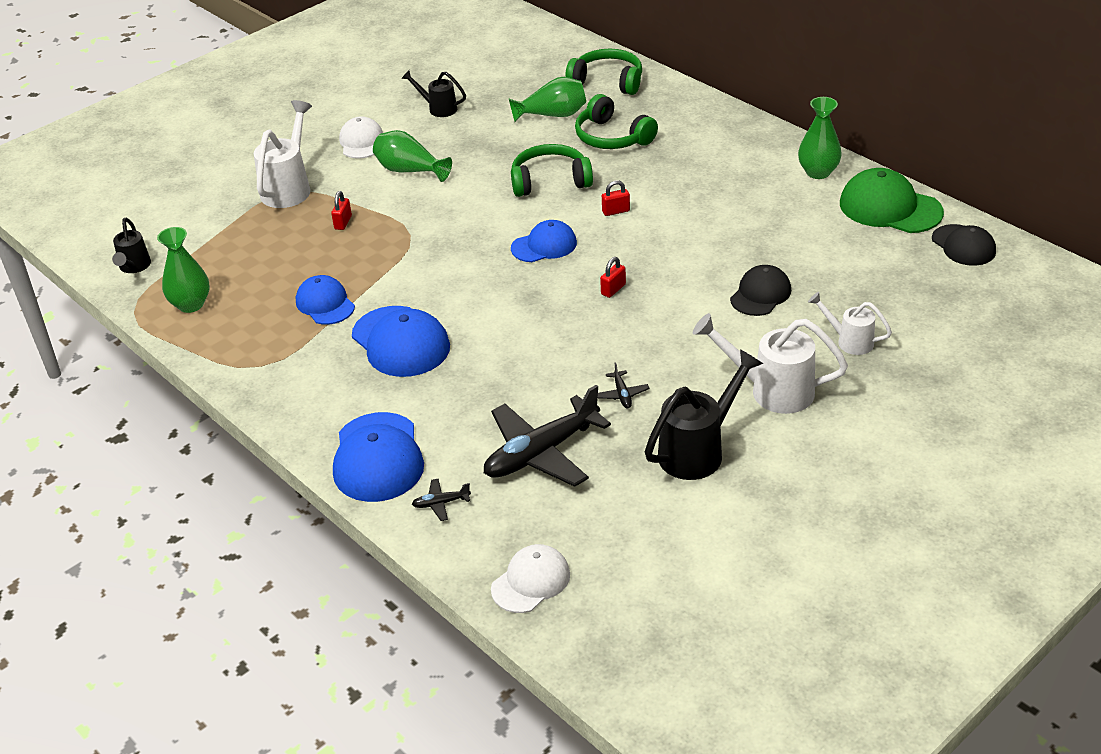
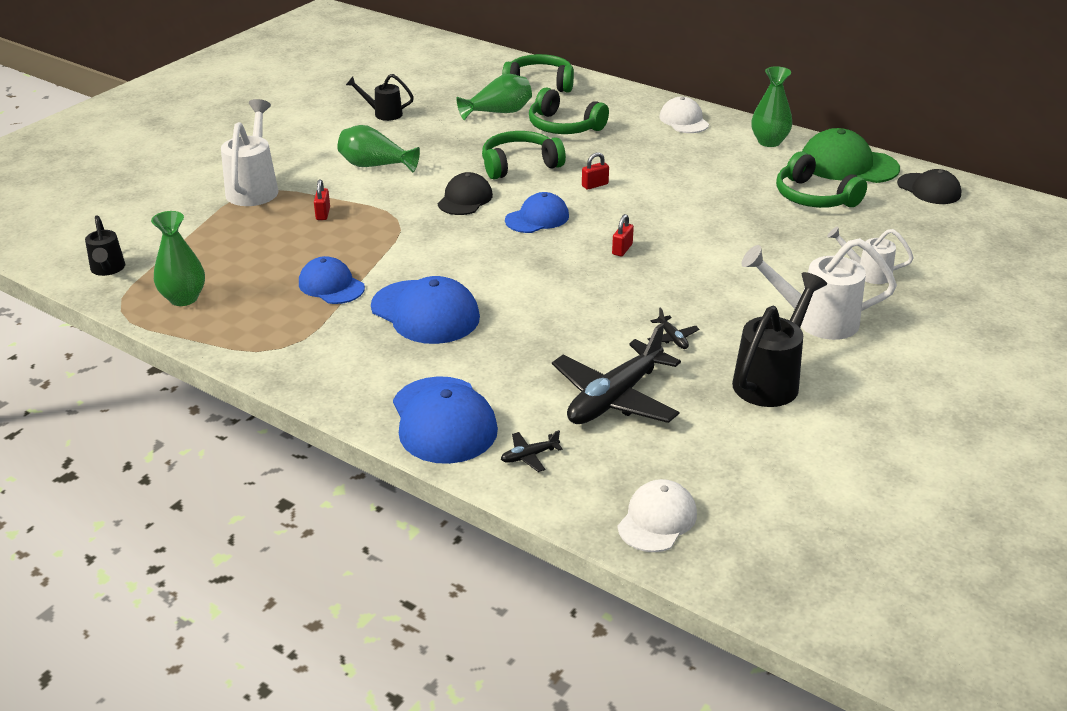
camera: 15 degrees left, 5 degrees down
white cap [339,116,383,159] -> white cap moved to [659,97,709,133]
black cap [730,265,791,316] -> black cap moved to [438,172,493,215]
none -> green headphones [776,151,867,208]

